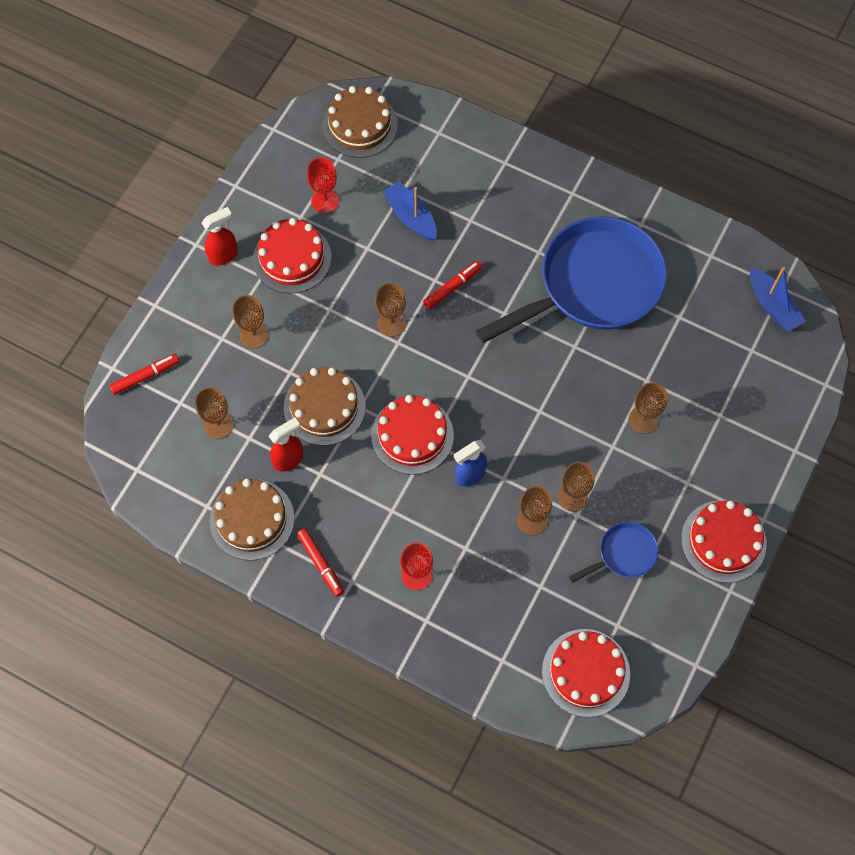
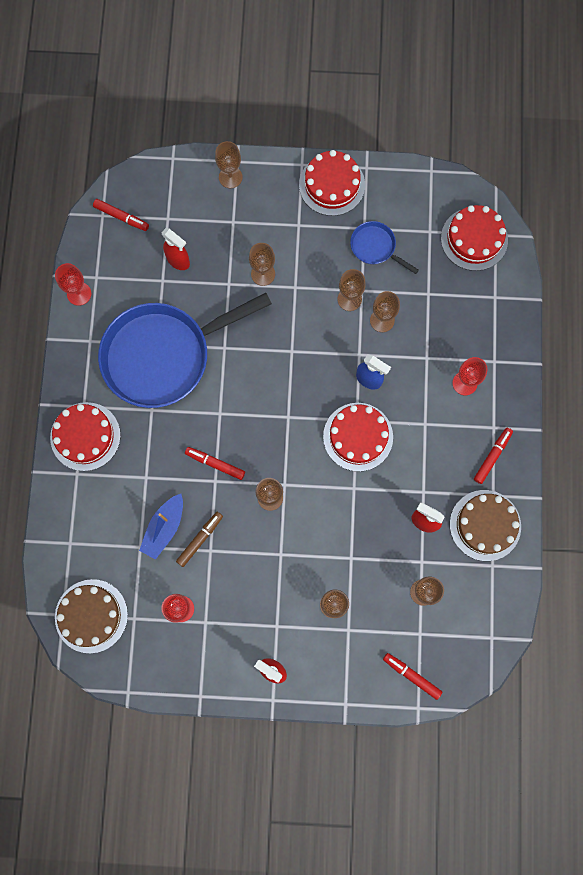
camera: 115 degrees left, 10 degrees up
red cake [253,218,332,294] -> red cake moved to [50,402,121,471]
brown cake [284,367,366,446] -> none
blue pan [476,216,667,343] -> blue pan turned 60 degrees counterclockwise [98,293,272,408]
blue boat [750,267,806,331] -> red marker [93,199,149,231]
none -> red goblet [55,263,91,306]
none -> red spray bottle [162,228,190,270]
none -> brown marker [176,512,223,567]
none -> brown goblet [215,141,243,188]

